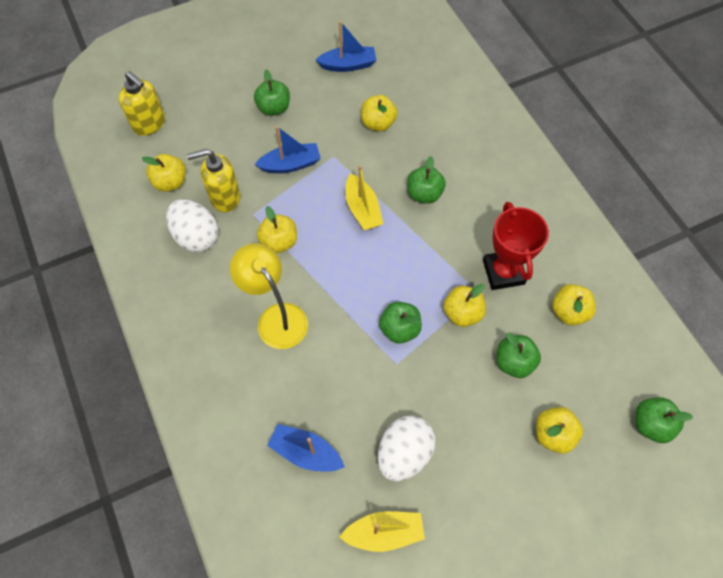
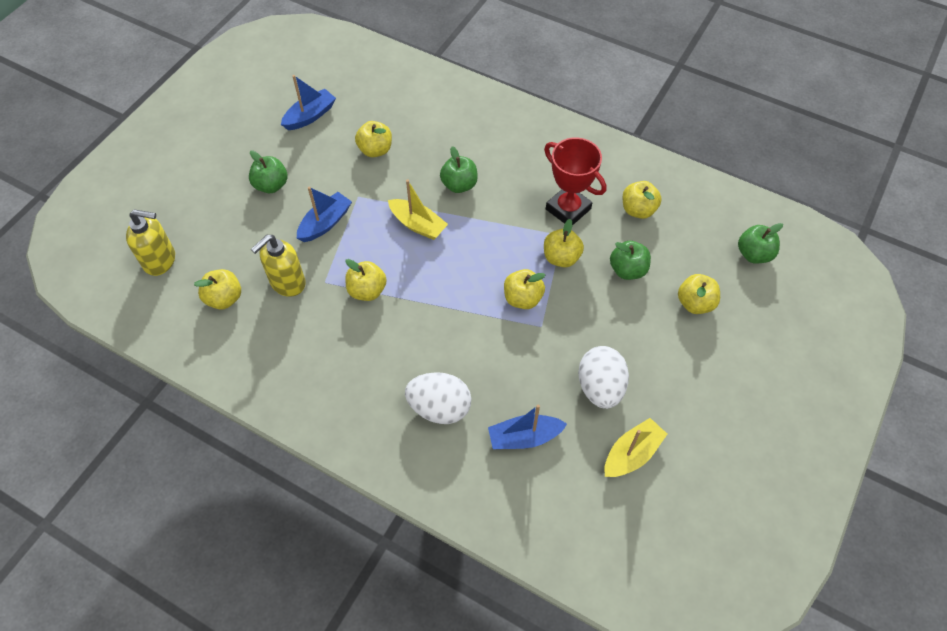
camera: 35 degrees left, 5 degrees down
white egg [166,199,218,252] -> white egg moved to [405,372,471,424]
yellow lamp [230,243,308,349] -> none
green apple [379,302,422,344] -> yellow apple [504,269,545,309]

